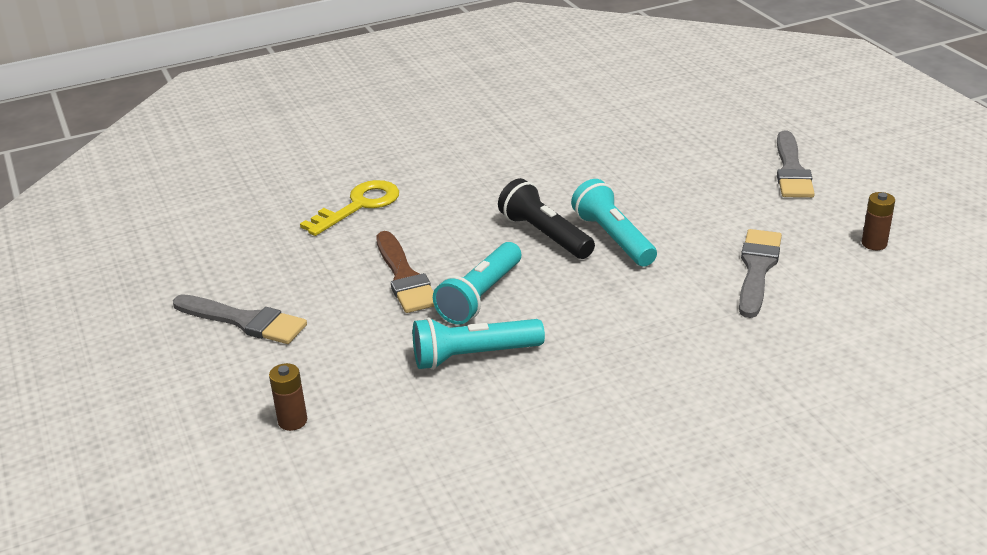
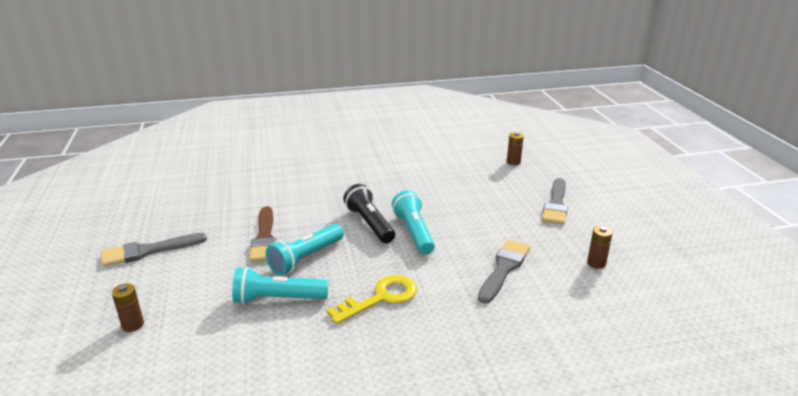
camera: 10 degrees right, 5 degrees down
grey brush [173,294,307,344] -> grey brush turned 120 degrees clockwise [101,233,207,267]
yellow key [300,180,399,236] -> yellow key moved to [327,275,417,324]
none -> brown battery [507,132,524,165]

